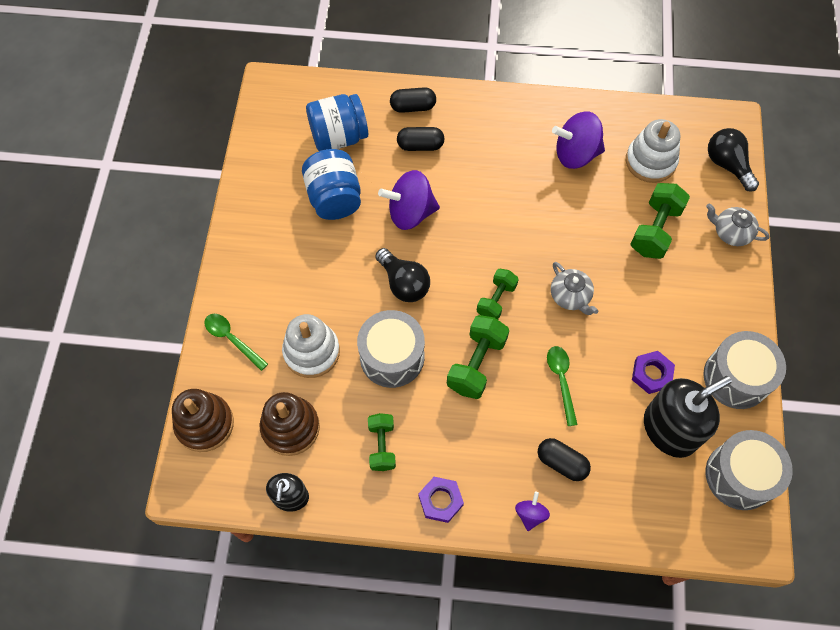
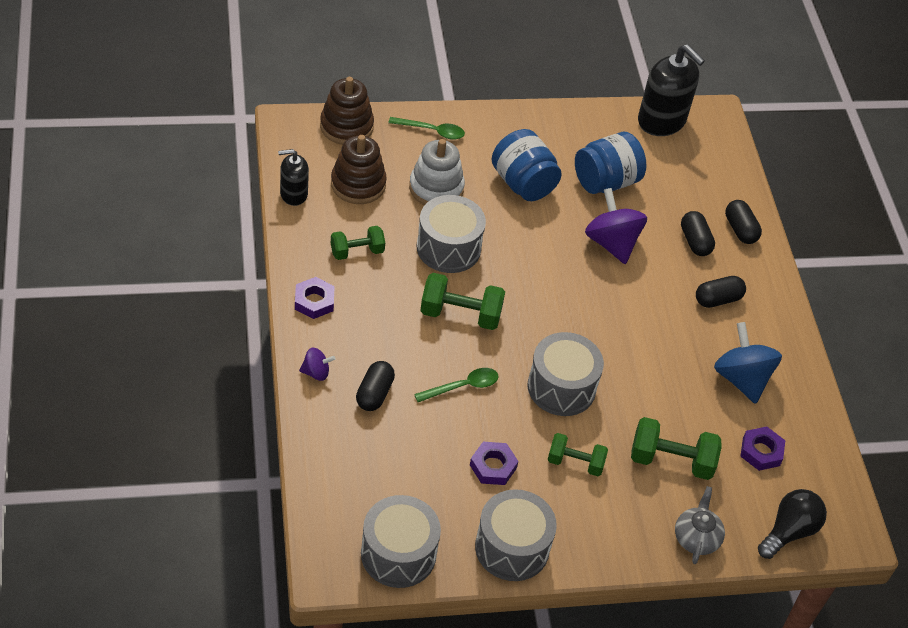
camera: 70 degrees right, 15 degrees down
green spoon [204,314,268,371] -> green spoon turned 75 degrees clockwise [388,117,465,140]
blue jar [306,94,368,151] -> blue jar moved to [492,129,562,201]
black light bulb [375,248,430,302] -> none
green dumbbell [477,269,519,320] -> green dumbbell moved to [548,433,608,476]
grey teapot [551,262,598,315] -> grey drum [528,332,604,416]
purple spinning top [552,111,605,169] -> blue spinning top [714,322,782,404]
white stacking toy [626,119,680,183] -> purple nut [740,426,785,471]
black soap dispenser [644,376,732,458] -> black soap dispenser moved to [638,44,705,136]
none -> black capsule [696,276,746,308]

